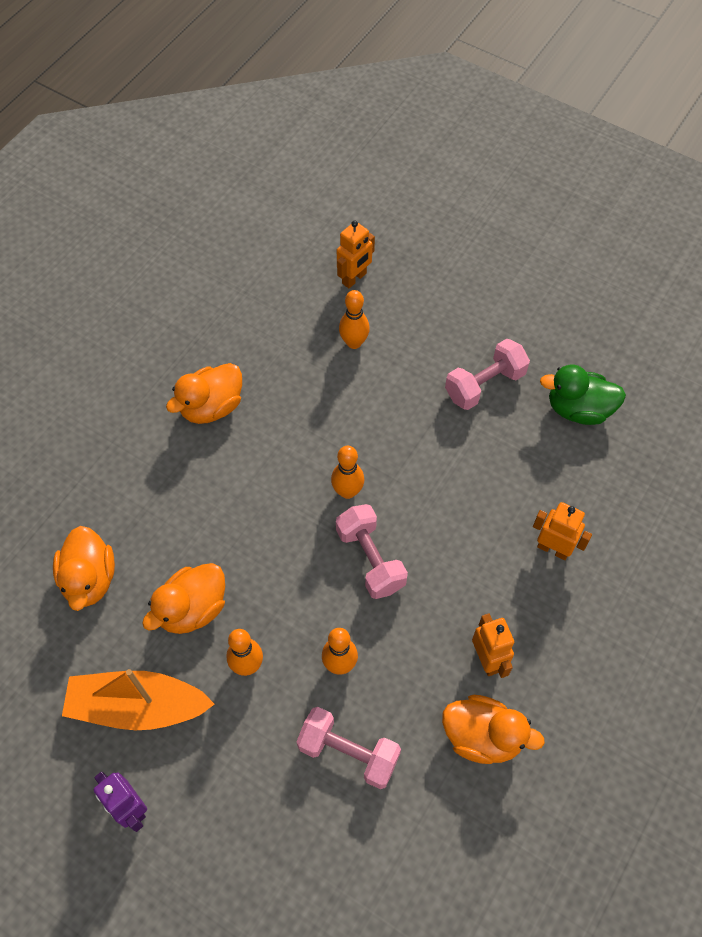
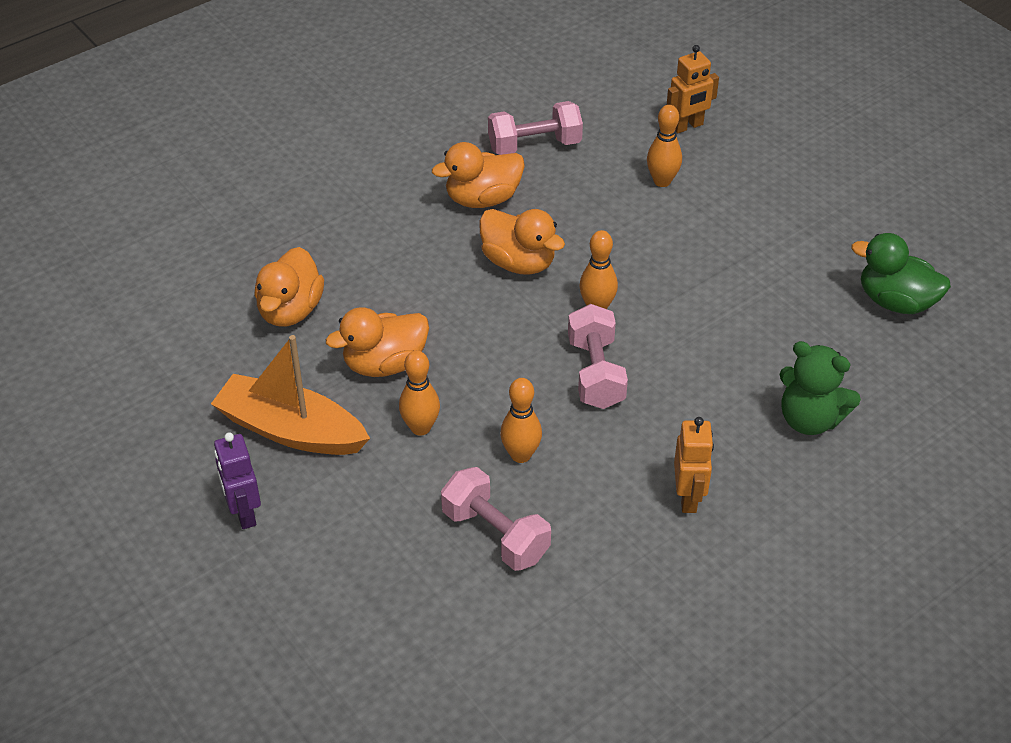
camera: 20 degrees right, 15 degrees down
orange duck [442,695,545,764] -> orange duck moved to [480,209,565,275]
pink dumbbell [445,339,530,410] -> pink dumbbell moved to [488,101,583,155]
orange robot [533,502,592,560] -> green teddy bear [779,341,861,435]

